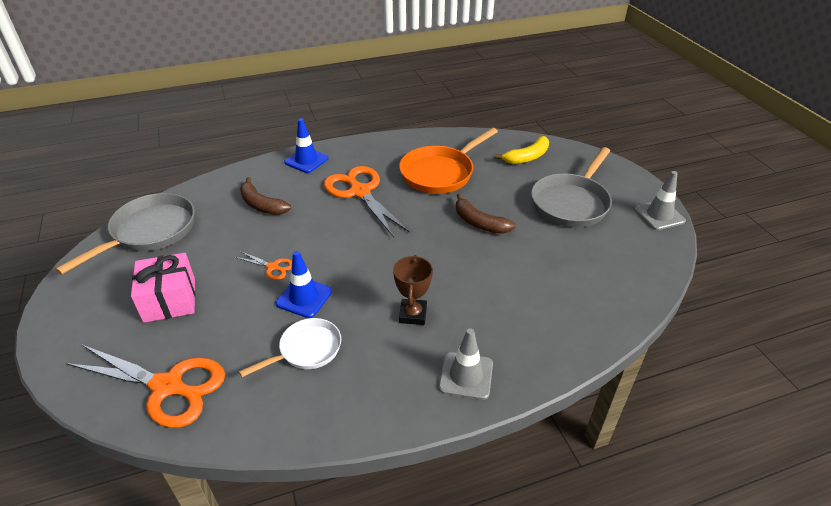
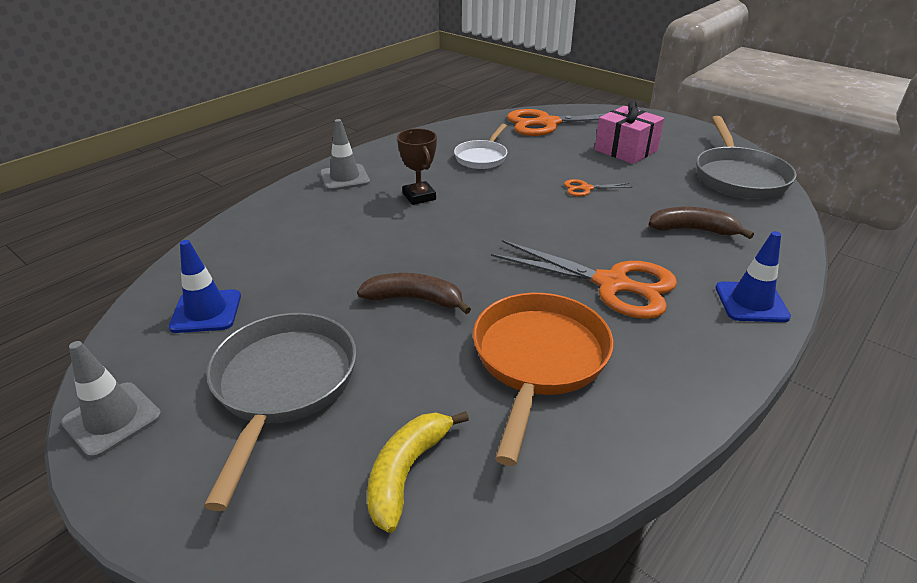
camera: 150 degrees right, 5 degrees down
blue traffic cone [276,251,332,318] -> blue traffic cone moved to [169,240,241,333]

